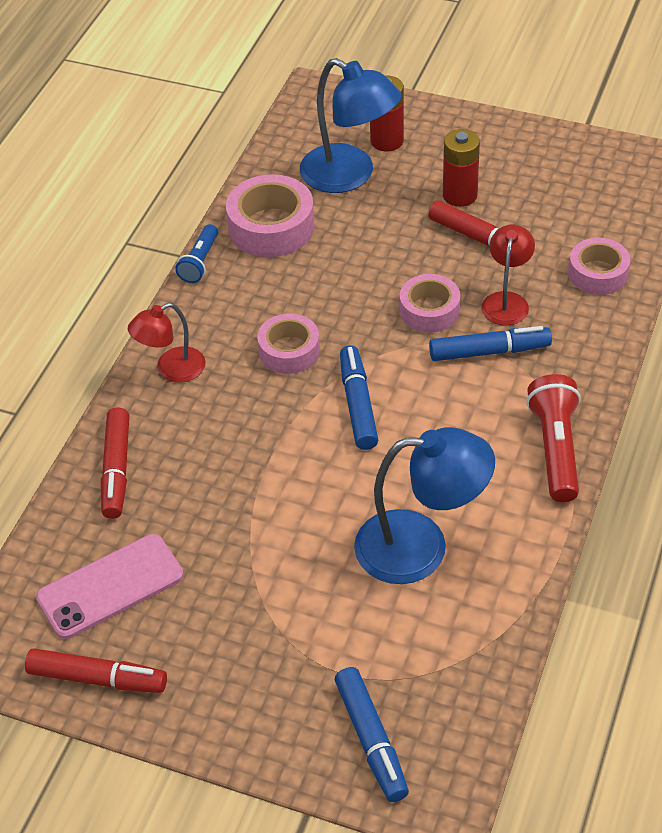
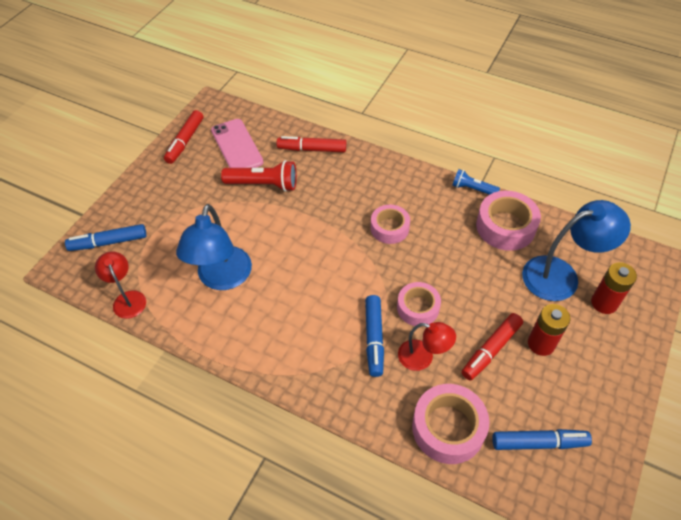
camera: 95 degrees right, 5 degrees up
red lamp [128,303,206,383] -> red lamp moved to [95,251,146,319]
blue lamp [300,58,402,193] -> blue lamp turned 150 degrees counterclockwise [522,200,631,301]
blue marker [340,345,378,450] -> blue marker moved to [492,429,592,450]
red flashlight [526,374,581,502] -> red flashlight moved to [221,160,297,192]
pink tape [569,238,630,295] -> pink tape [412,384,489,464], size x1.52

